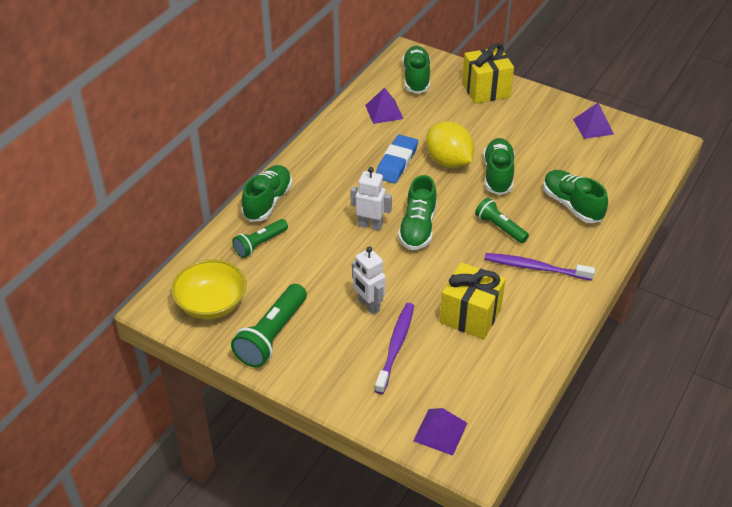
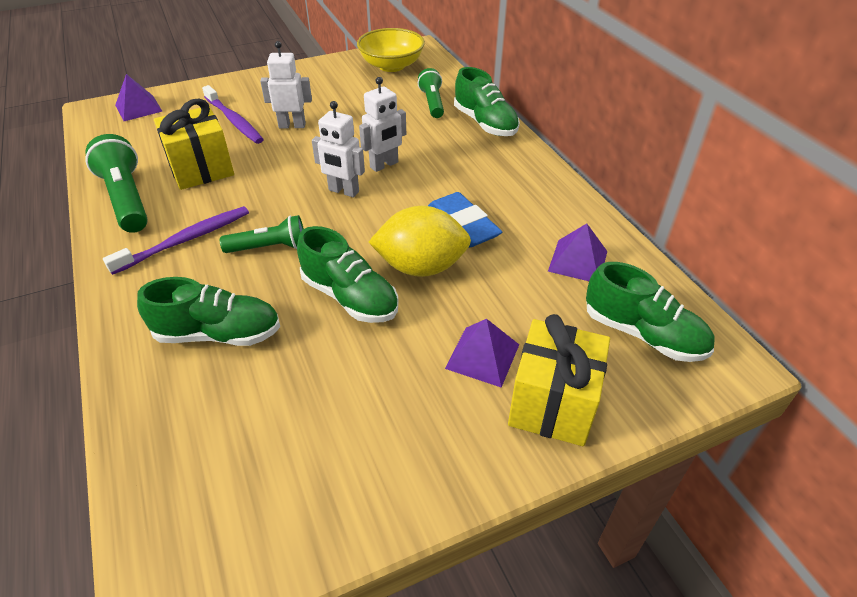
camera: 125 degrees right, 0 degrees up
green flashlight [231,284,307,368] -> green flashlight moved to [85,134,148,233]
green shoe [398,175,437,250] -> white robot [312,101,365,197]
purple pyramid [573,103,614,139] -> purple pyramid moved to [445,319,519,388]

